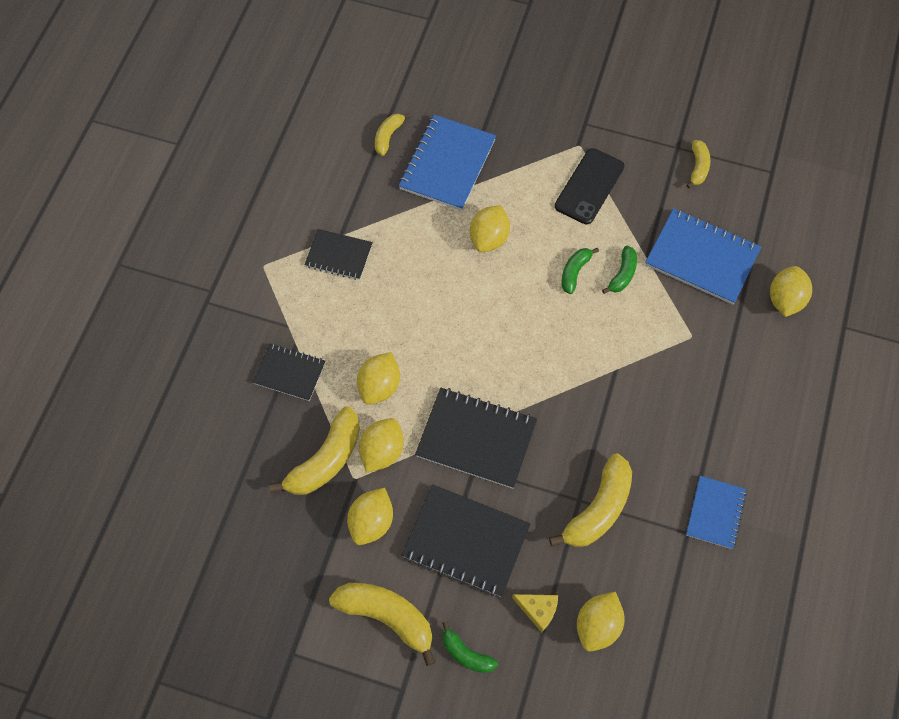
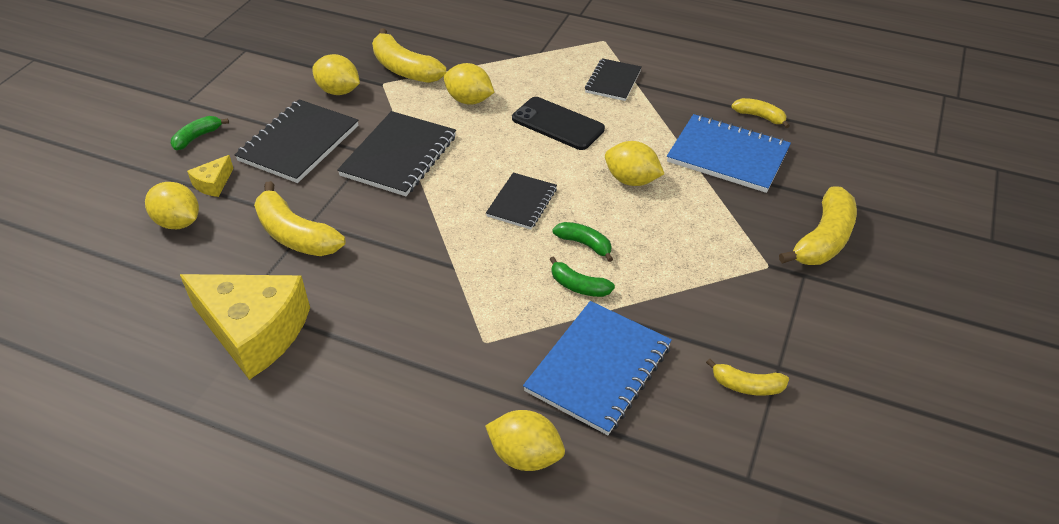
camera: 95 degrees right, 20 degrees down
black notebook [253,343,325,401] -> black notebook moved to [486,173,557,229]
yellow banana [329,583,436,666] -> yellow banana moved to [779,186,857,265]
yellow lemon [359,418,404,473] -> none
black phone [555,148,624,224] -> black phone moved to [512,97,605,150]
blue notebook [686,476,746,549] -> yellow cheese [180,274,310,380]

